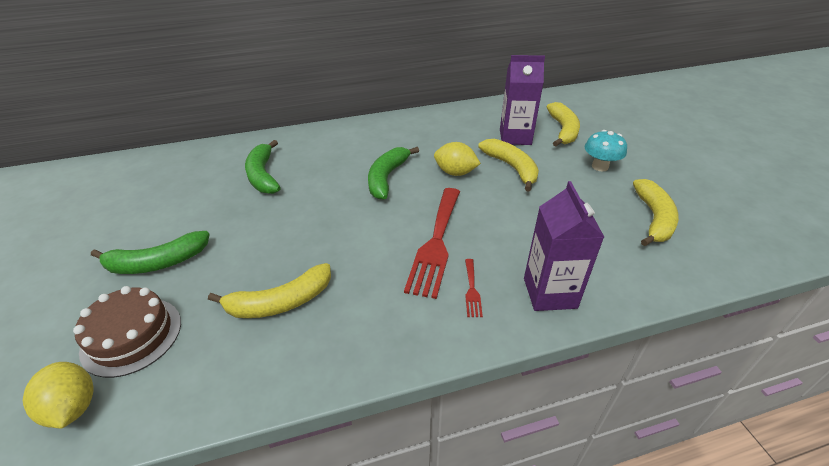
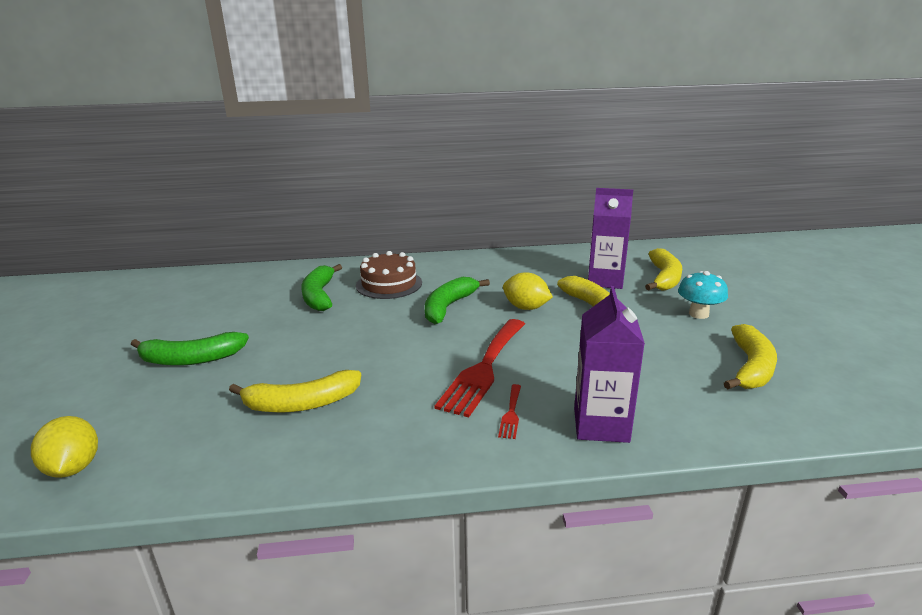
camera: 10 degrees right, 15 degrees down
brown cake [73,286,181,378] -> brown cake moved to [356,251,422,299]

